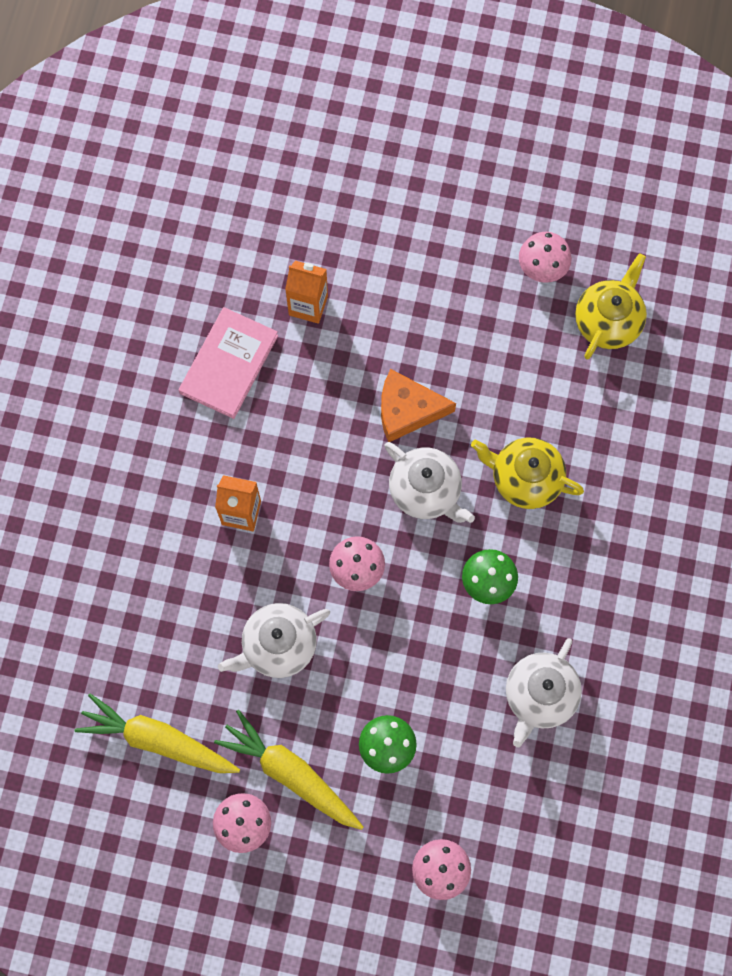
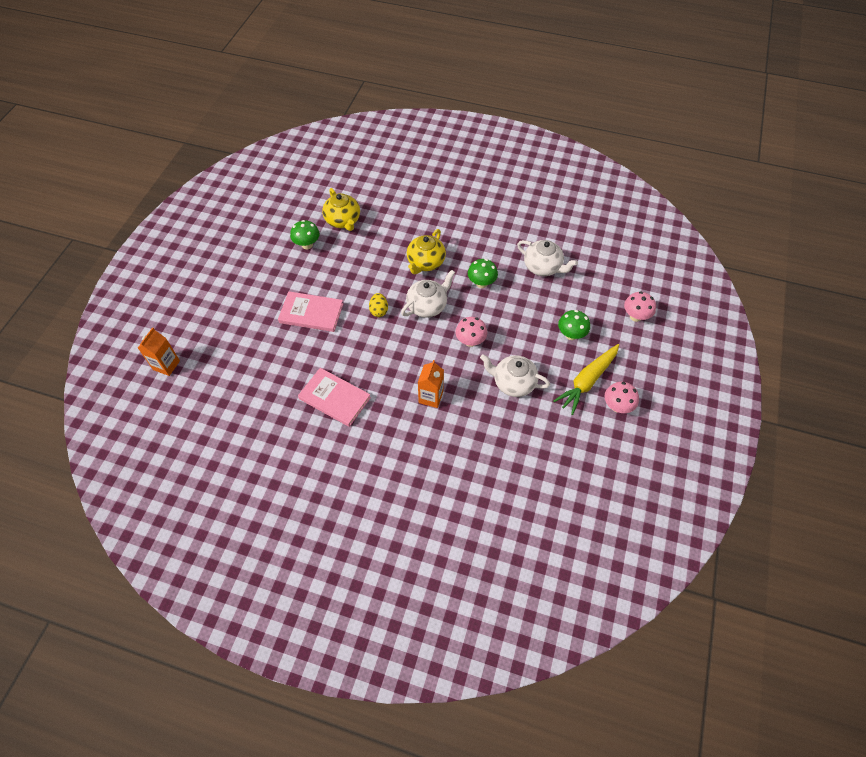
camera: 85 degrees left, 15 degrees down
yellow carrot [74,693,240,773] -> none
white teapot [218,603,330,678] -> white teapot turned 135 degrees clockwise [480,354,550,397]
orange carton [285,261,328,324] -> orange carton moved to [138,327,180,376]
orange cheese [381,369,456,442] -> yellow egg [369,293,388,317]
pink mushroom [519,232,572,283] -> green mushroom [290,220,320,249]
yellow teapot [575,253,647,360] -> yellow teapot turned 150 degrees counterclockwise [322,188,360,231]
none -> pink book [278,291,343,332]

